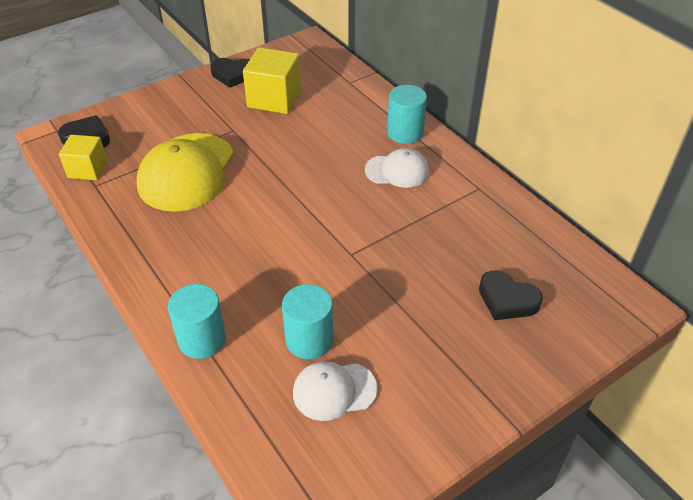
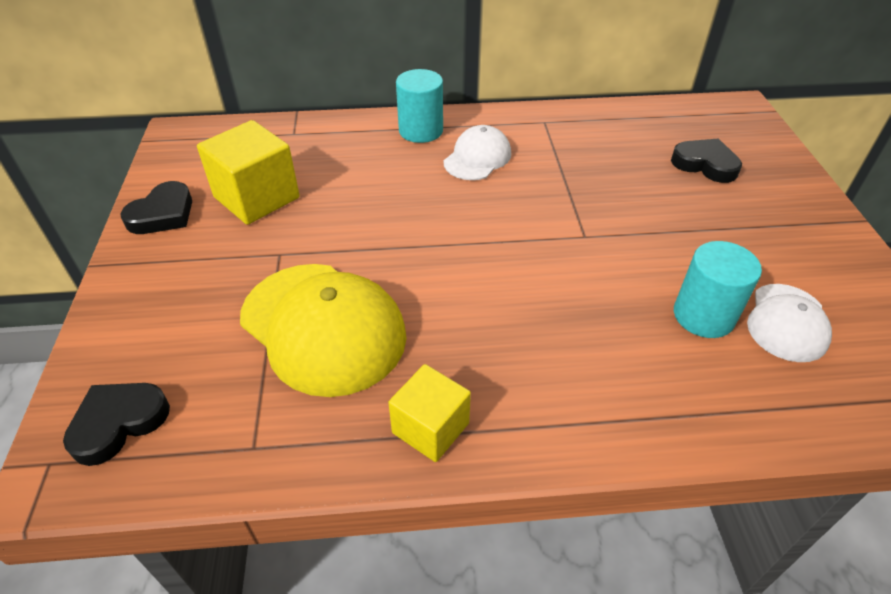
camera: 60 degrees left, 0 degrees up
yellow cube [59,135,107,180] -> yellow cube moved to [388,364,471,462]
turquoise cylinder [168,284,226,359] -> none
black heart [479,270,543,320] -> black heart turned 120 degrees counterclockwise [671,138,742,183]

